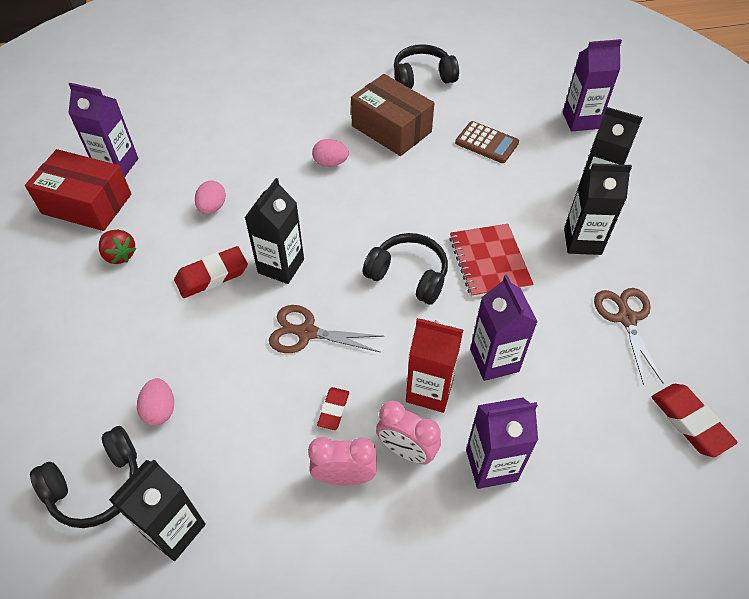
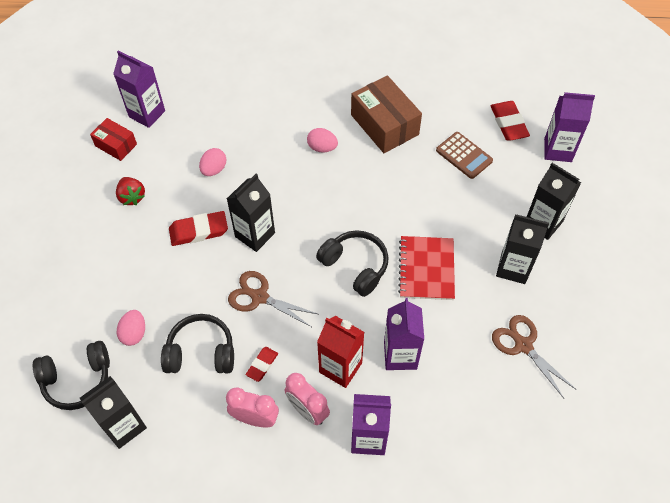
camera: 15 degrees right, 5 degrees up
red box [25,149,131,231] -> red box [90,118,137,161], size x0.57
black headphones [394,44,459,89] -> black headphones moved to [161,314,234,373]
brown scissors [594,288,664,385] -> brown scissors turned 45 degrees counterclockwise [492,315,575,398]
red eraser [652,384,738,457] -> red eraser moved to [491,101,530,141]

